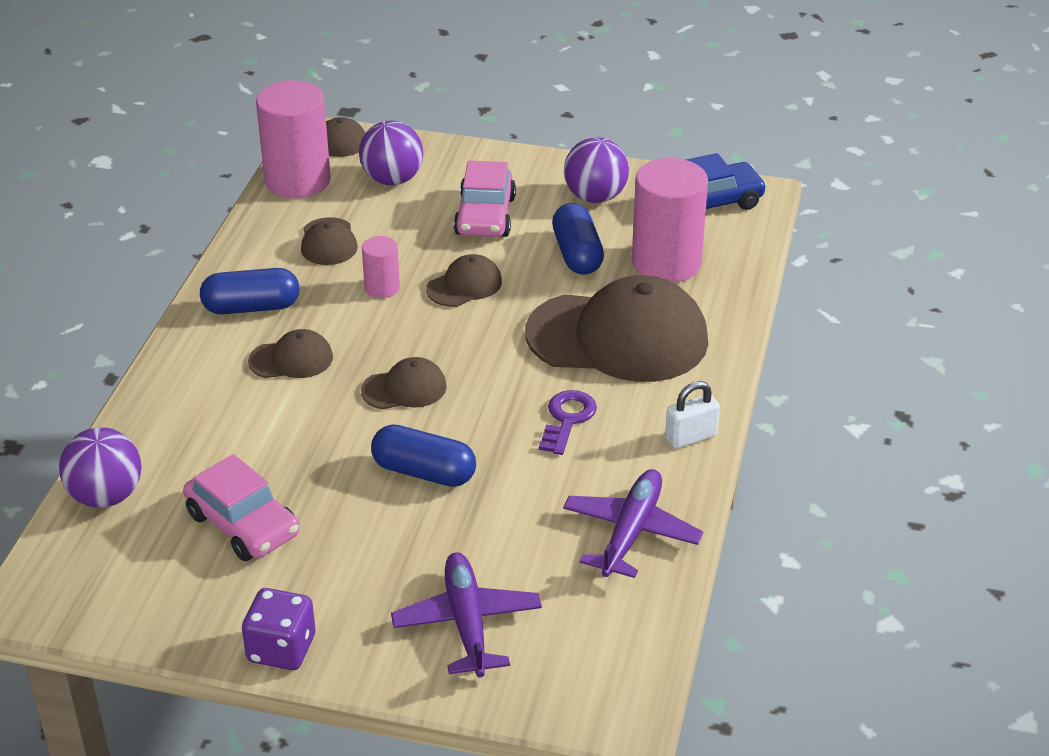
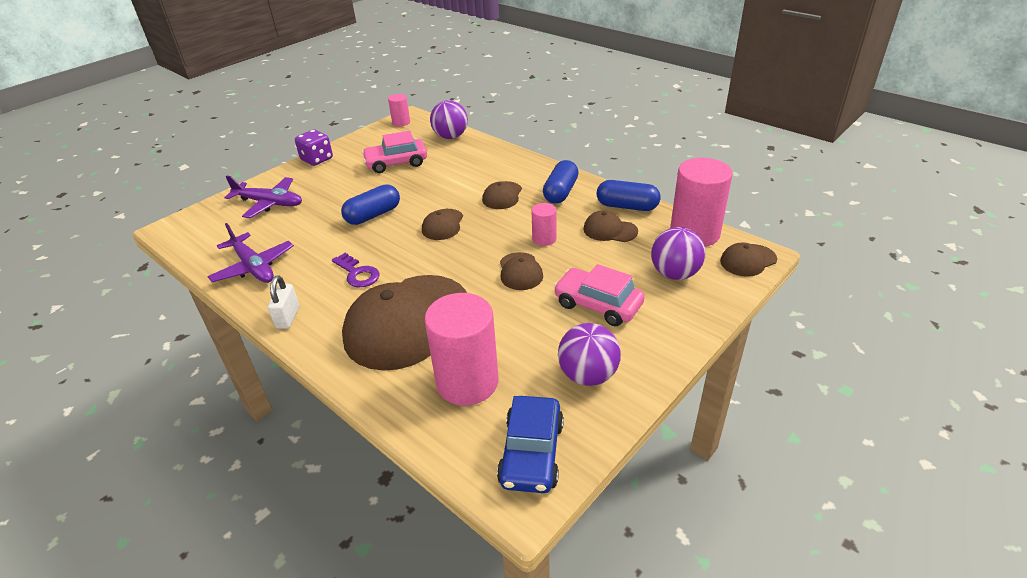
camera: 120 degrees right, 0 degrees up
blue capsule [552,203,604,275] -> blue capsule moved to [597,180,660,211]
none -> pink cylinder [388,94,410,126]

